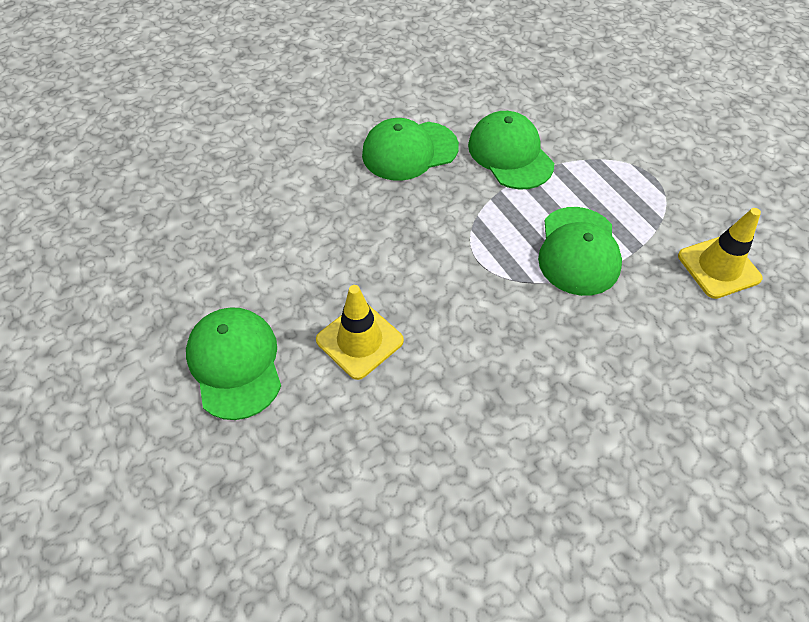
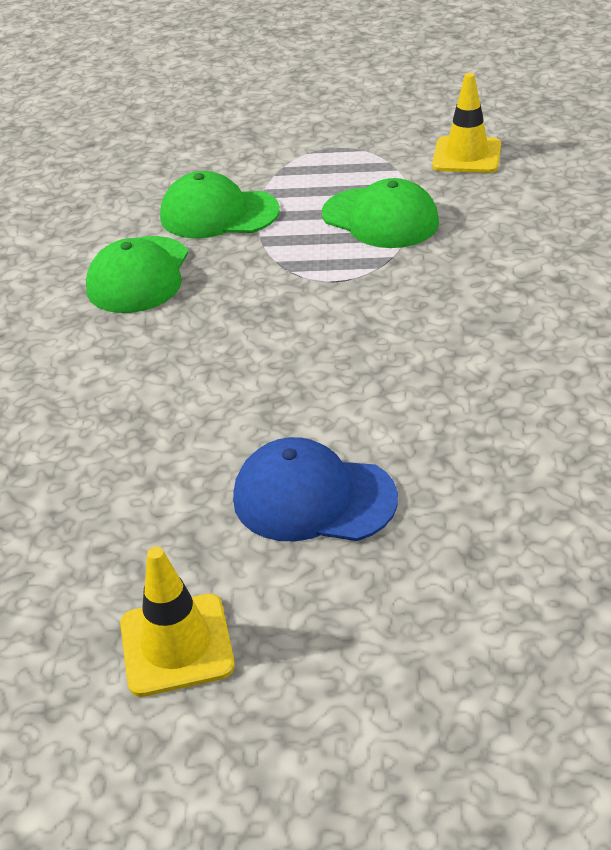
camera: 55 degrees left, 15 degrees down
green cap [186,307,281,420] -> blue cap [233,437,398,541]
yellow traffic cone [316,285,404,380] -> yellow traffic cone moved to [120,546,235,697]

